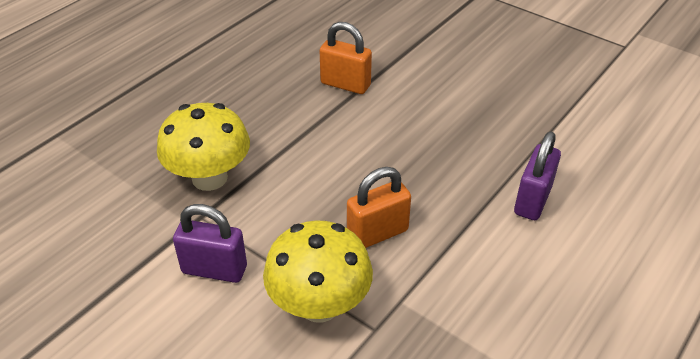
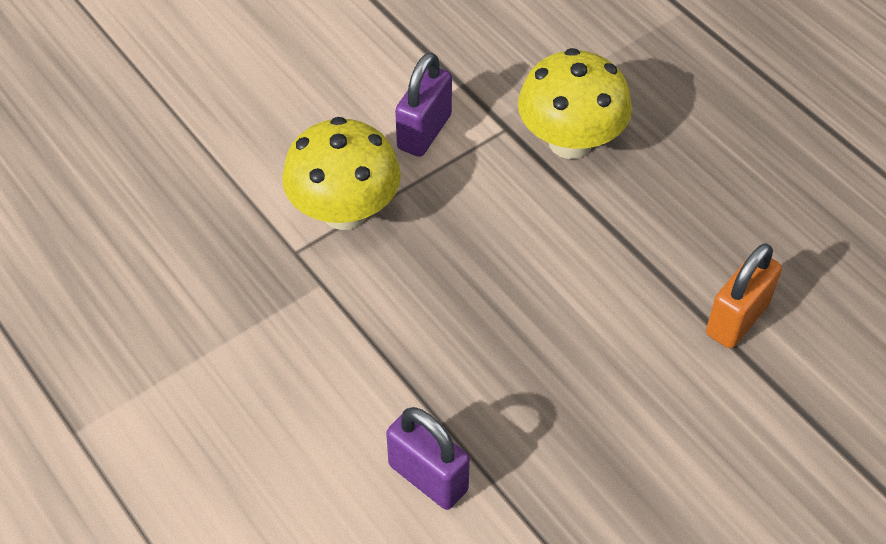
camera: 105 degrees right, 10 degrees up
orange padlock [347,167,411,248] -> none

